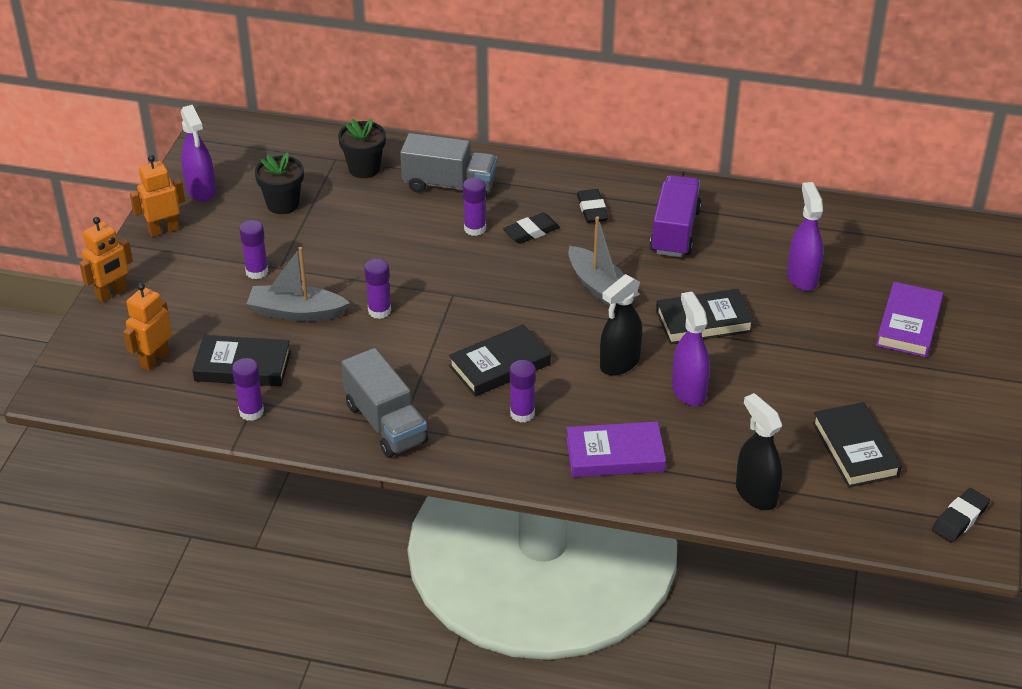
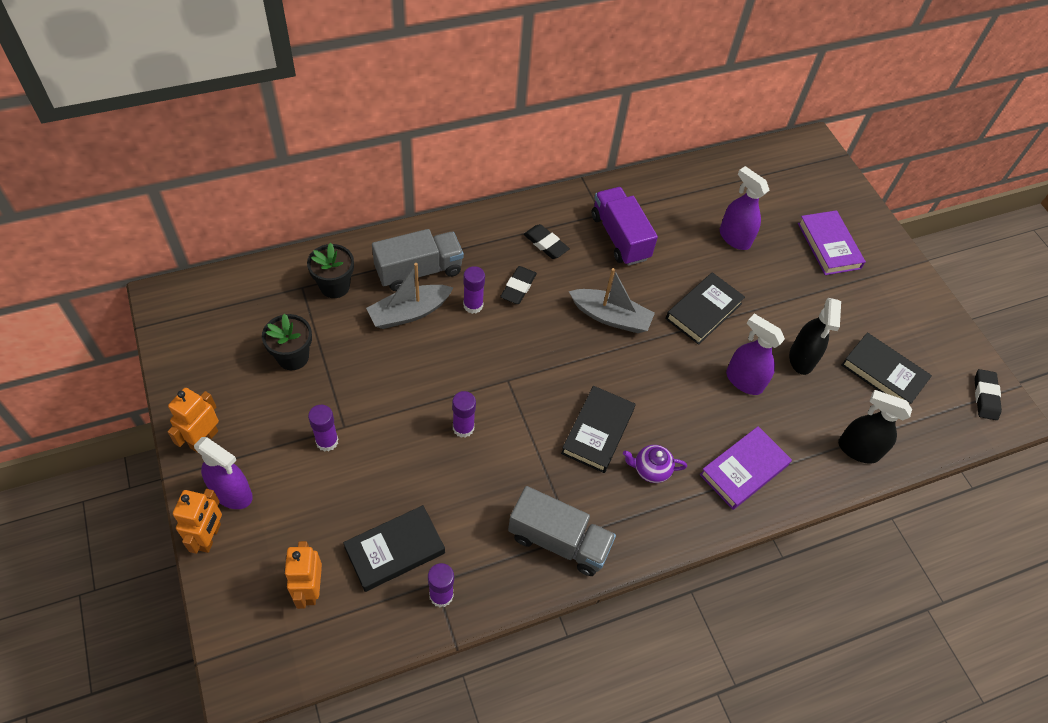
camera: 40 degrees left, 15 degrees up
purple spray bottle [181,105,216,202] -> purple spray bottle moved to [194,437,253,509]
grey boat [247,247,350,321] -> grey boat moved to [366,263,453,329]
purple glue stick [510,360,536,423] -> purple teapot [623,445,687,483]
black spray bottle [600,274,643,376] -> black spray bottle moved to [789,298,841,375]

